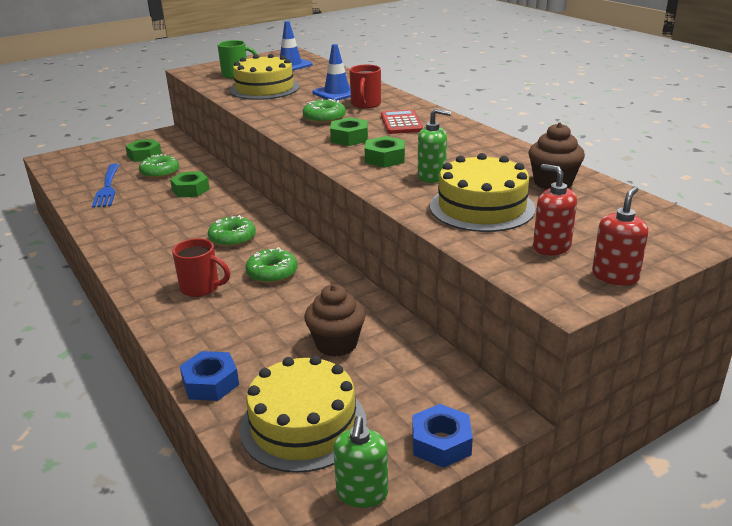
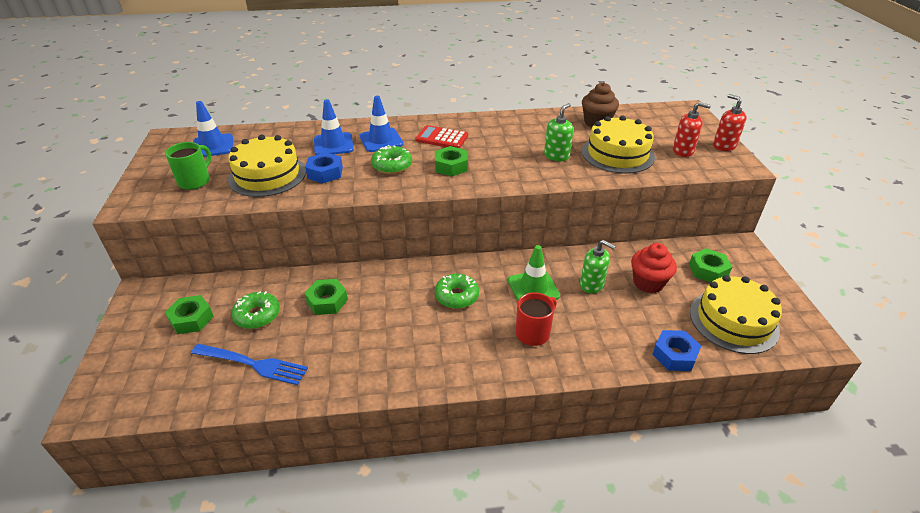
camera: 65 degrees left, 10 degrees up
green donut [245,247,298,283] -> green traffic cone [508,245,560,301]
brown cupcake [304,284,366,357] -> red cupcake [631,243,677,293]
green soap dispenser [333,416,388,508] -> green soap dispenser moved to [580,240,616,293]
red mug [349,65,381,109] -> blue traffic cone [359,96,403,152]
green nut [364,136,405,168] -> green nut moved to [689,248,732,282]
blue nut [412,404,473,468] -> blue nut moved to [305,152,343,183]
red soap dispenser [533,164,577,256] -> red soap dispenser turned 150 degrees counterclockwise [673,102,711,157]

